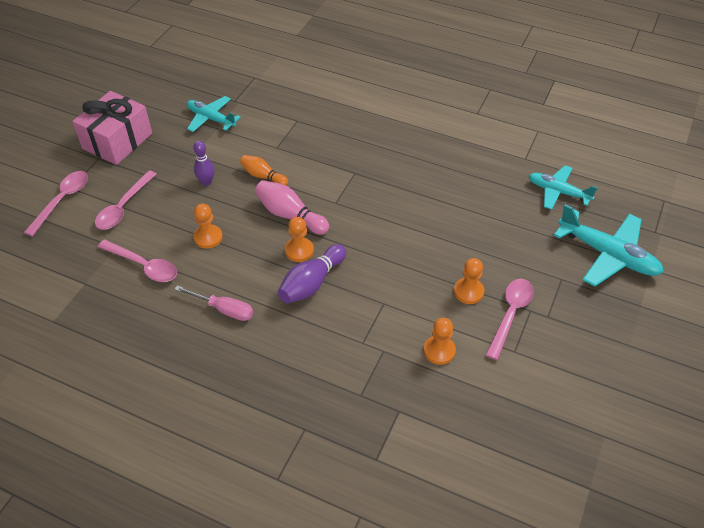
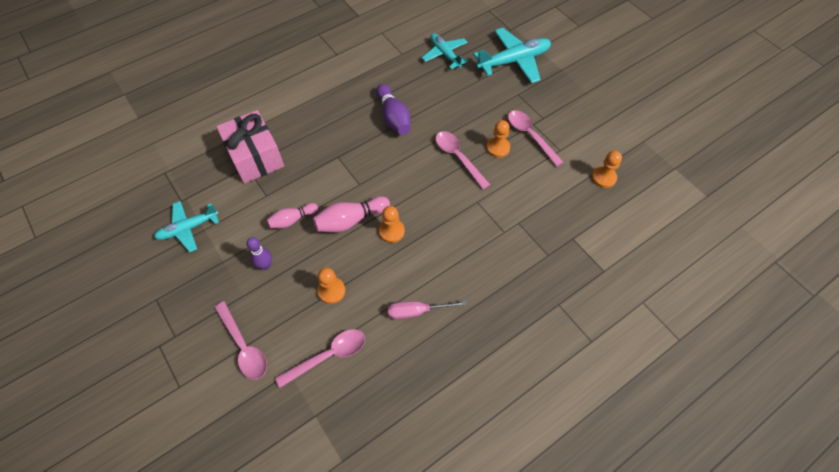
camera: 60 degrees left, 10 degrees up
pink spoon [24,171,88,236] -> pink spoon moved to [435,131,490,189]
pink gift [72,91,152,165] -> pink gift moved to [216,110,284,184]
pink screwdriver [174,286,253,321] -> pink screwdriver turned 150 degrees counterclockwise [388,301,467,319]
orange bowling pin [240,155,288,186] -> pink bowling pin [267,203,318,228]
purple bowling pin [278,244,346,303] -> purple bowling pin moved to [376,84,410,135]
orange pawn [424,318,456,365] -> orange pawn moved to [592,151,622,188]
turquoise plane [529,165,598,210] -> turquoise plane turned 90 degrees clockwise [422,33,468,69]

